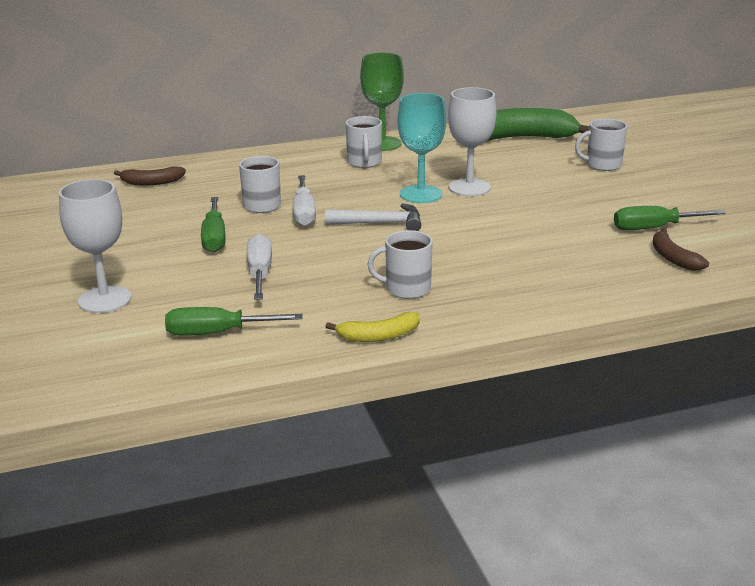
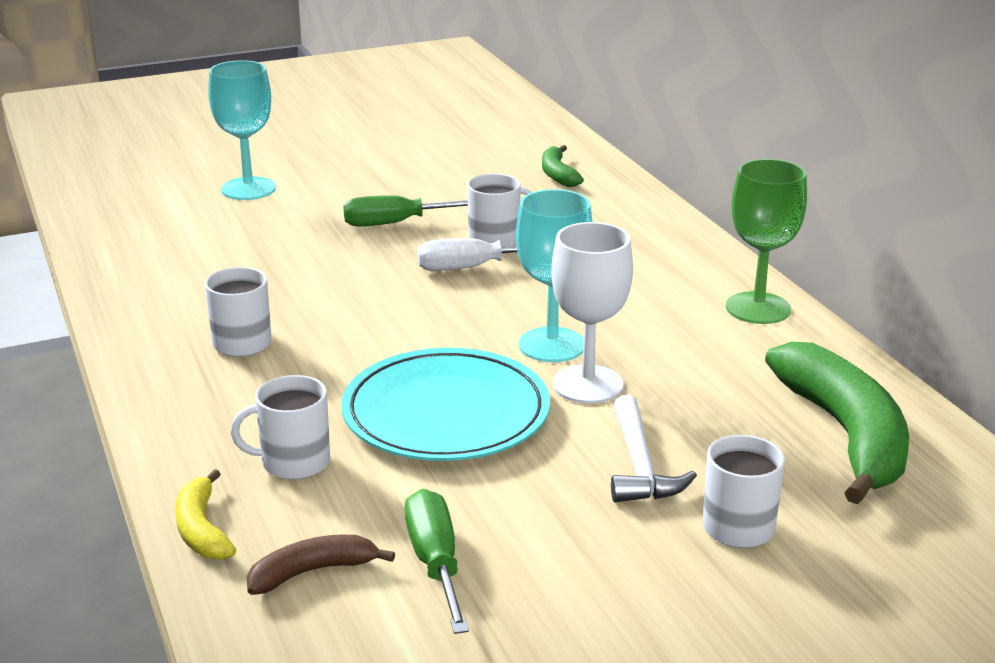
camera: 85 degrees right, 0 degrees up
white goblet [59,179,131,313] -> turquoise goblet [208,60,276,200]
brown banana [114,167,186,185] -> green banana [542,145,584,187]
green screwdriver [165,307,302,335] -> none
white screwdriver [247,234,272,300] -> none
white hammer [325,203,421,231] -> white hammer moved to [611,395,697,502]
yellow banana [325,312,420,342] -> yellow banana moved to [175,469,237,560]
white mug [346,116,382,168] -> white mug moved to [231,375,330,480]
none -> turquoise plate [341,348,550,461]

